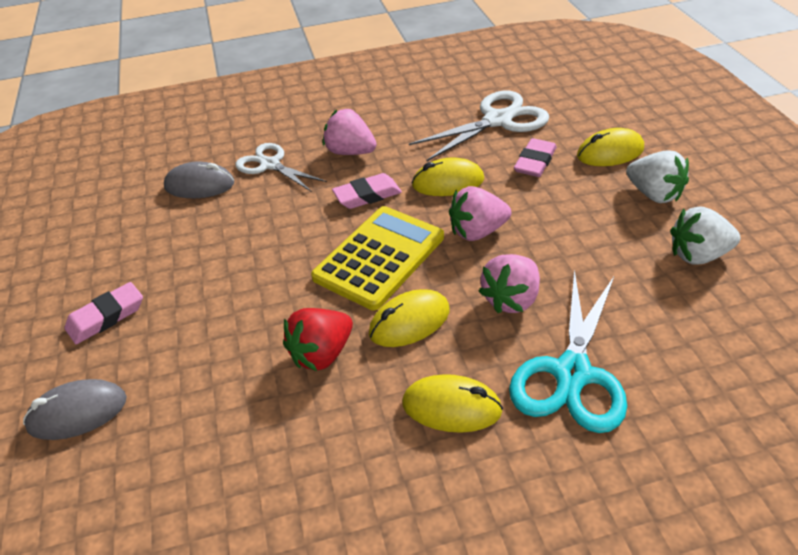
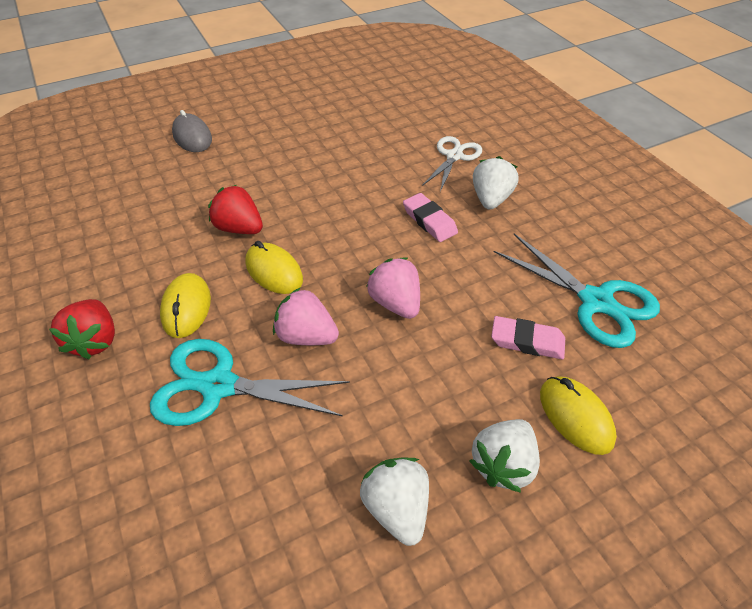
camera: 75 degrees right, 5 degrees up
pink eraser [65,282,143,344] -> none
grey mouse [164,162,234,198] -> none
yellow calculator [311,206,444,310] -> none
pink strawberry [323,109,377,155] -> white strawberry [473,156,519,210]
white scissors [409,91,549,161] -> turquoise scissors [494,233,660,348]
yellow mouse [411,158,484,196] -> none
none -> red strawberry [49,299,115,359]

